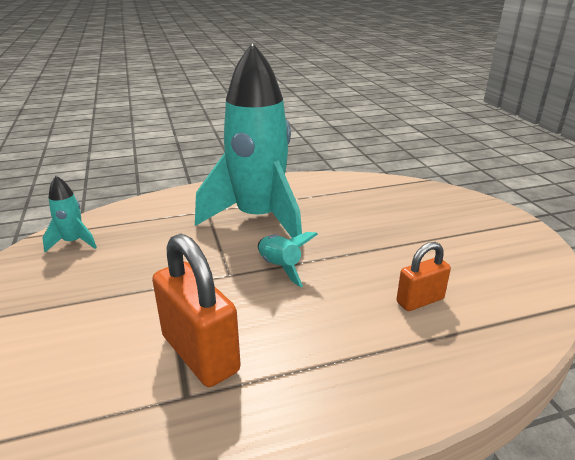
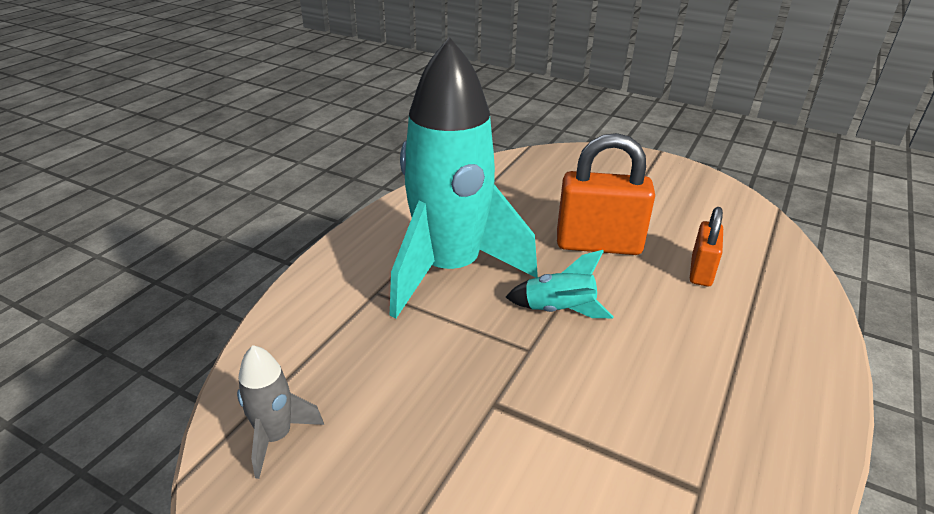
camera: 45 degrees left, 5 degrees up
turquoise rocket [43,176,97,252] -> grey rocket [237,345,324,479]
orange padlock [152,233,241,387] -> orange padlock moved to [557,133,655,255]

